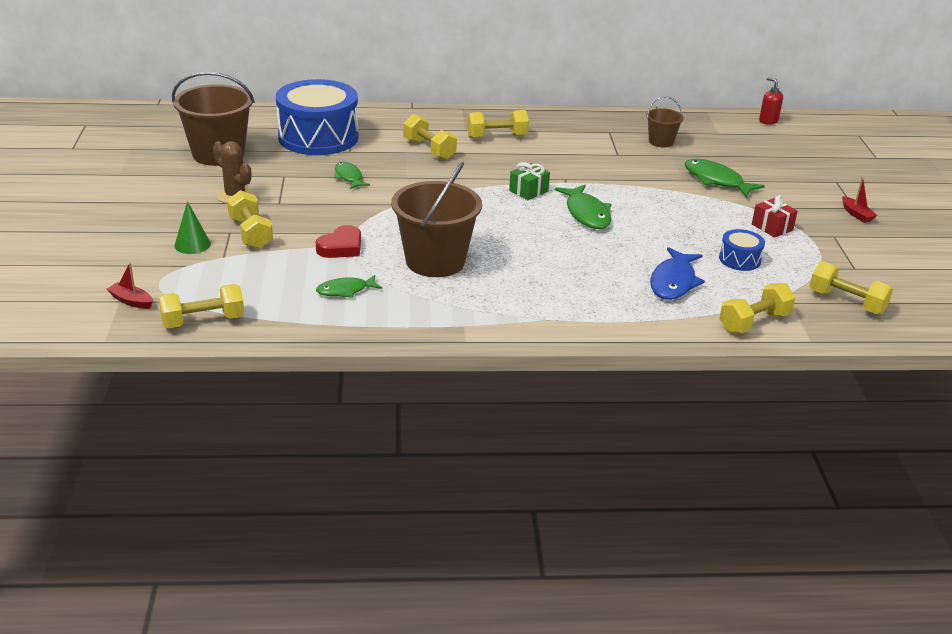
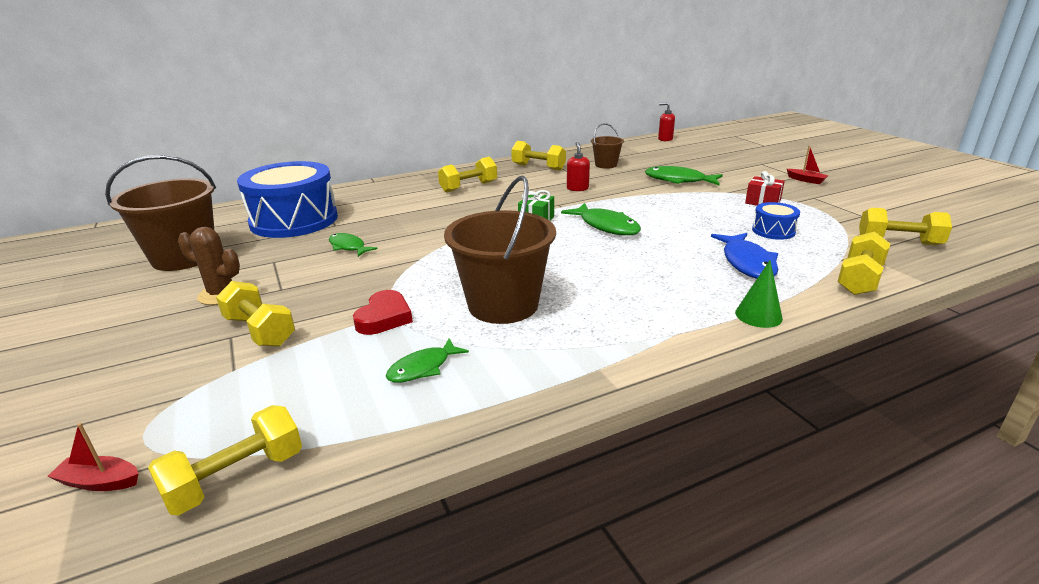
camera: 20 degrees left, 5 degrees down
green cone [174,201,211,254] -> green cone moved to [735,260,783,328]
yellow dumbbell [403,114,457,160] -> yellow dumbbell moved to [511,141,566,171]
none -> red soap dispenser [567,142,590,191]

